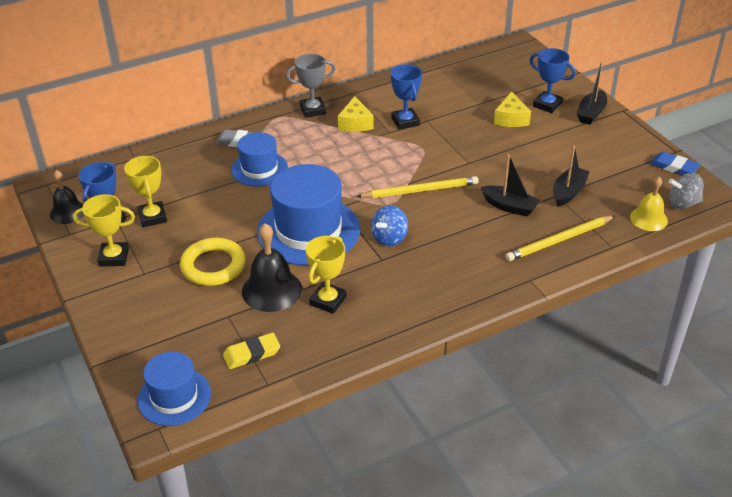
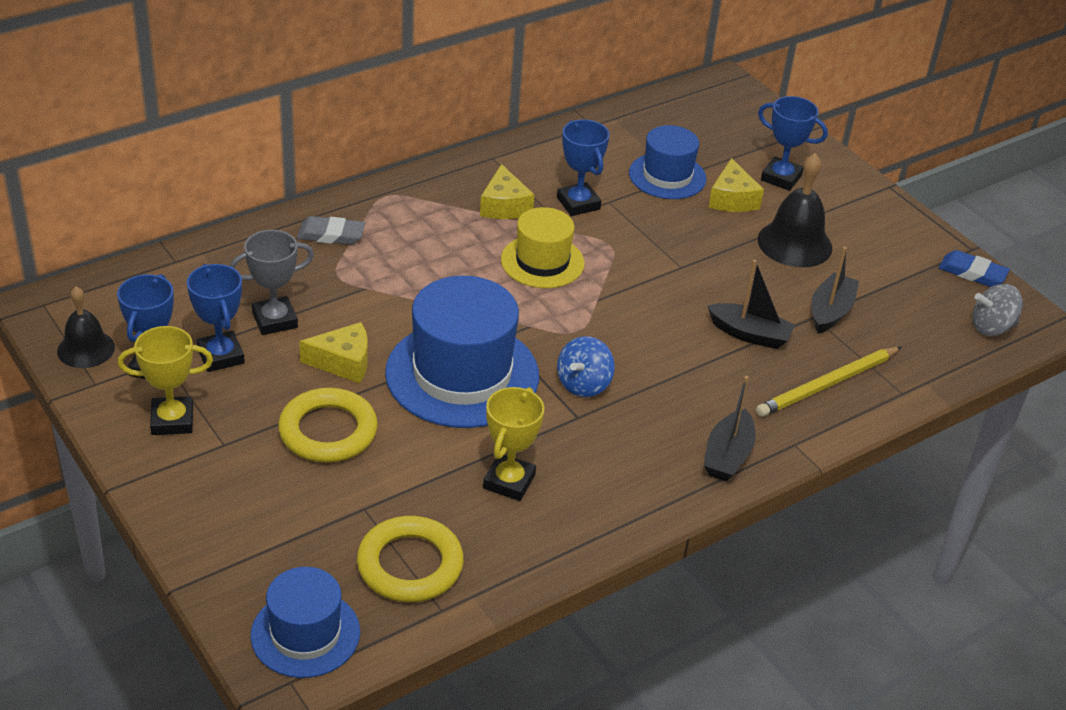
camera: 10 degrees left, 0 degrees up
yellow trophy [124,156,167,227] -> blue trophy [187,264,245,372]
yellow eraser [223,333,280,369] -> yellow ring [357,516,464,602]
blue hat [231,132,288,187] -> blue hat moved to [629,125,706,199]
black bell [242,223,302,312] -> black bell moved to [758,153,832,267]
grey trophy [286,54,336,118] -> grey trophy moved to [230,230,314,335]
yellow pencil [356,176,479,198] -> none
black boat [577,62,607,125] -> black boat moved to [704,376,756,481]
yellow bell [630,176,668,231] -> none
none -> yellow cheese [299,322,368,383]
none -> yellow hat [501,207,585,288]

